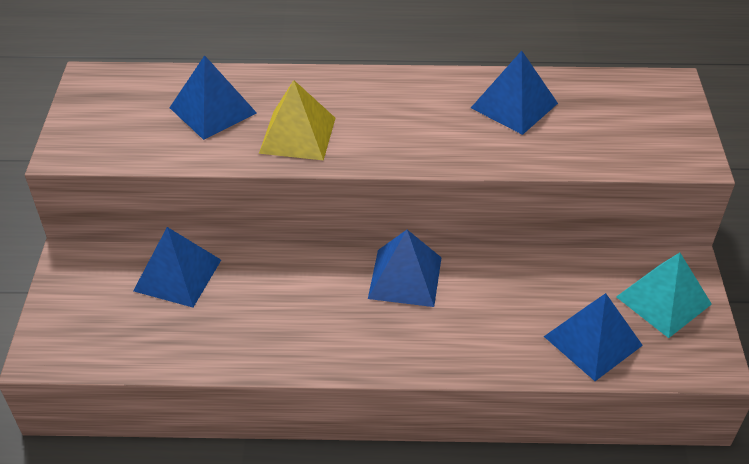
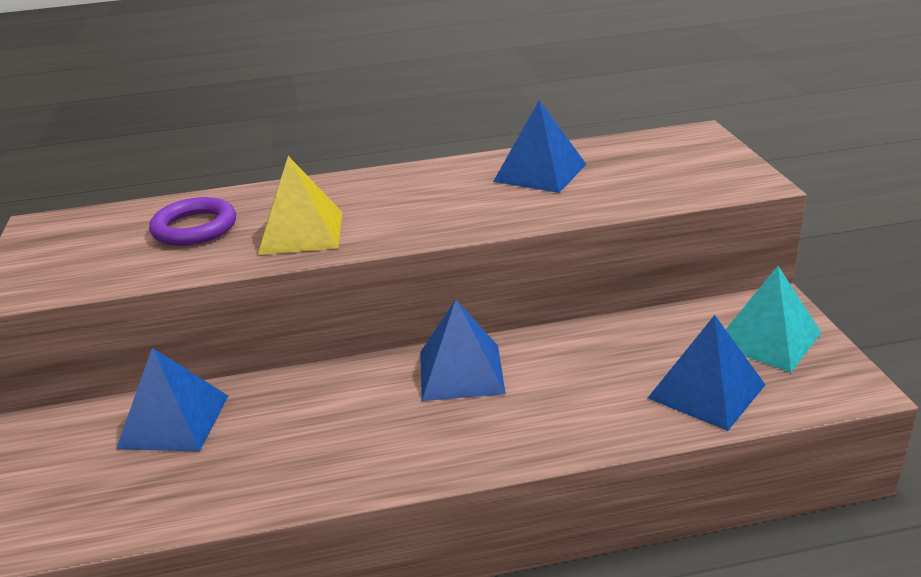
camera: 10 degrees left, 15 degrees down
blue pyramid [170,55,257,140] -> purple ring [149,197,236,246]

